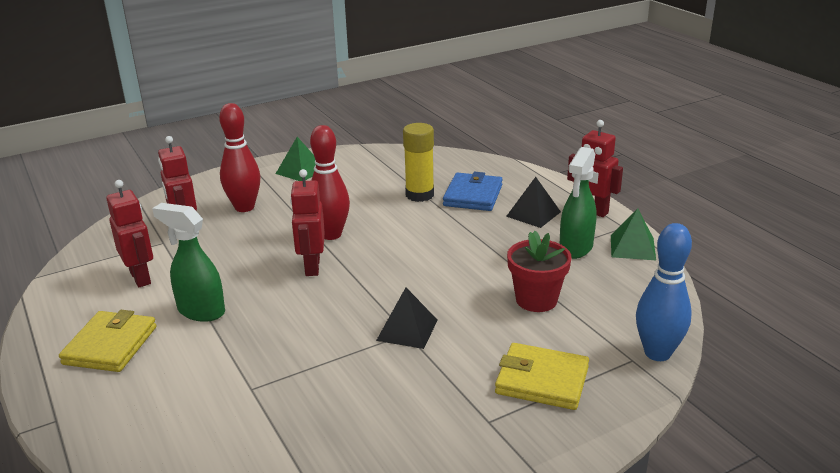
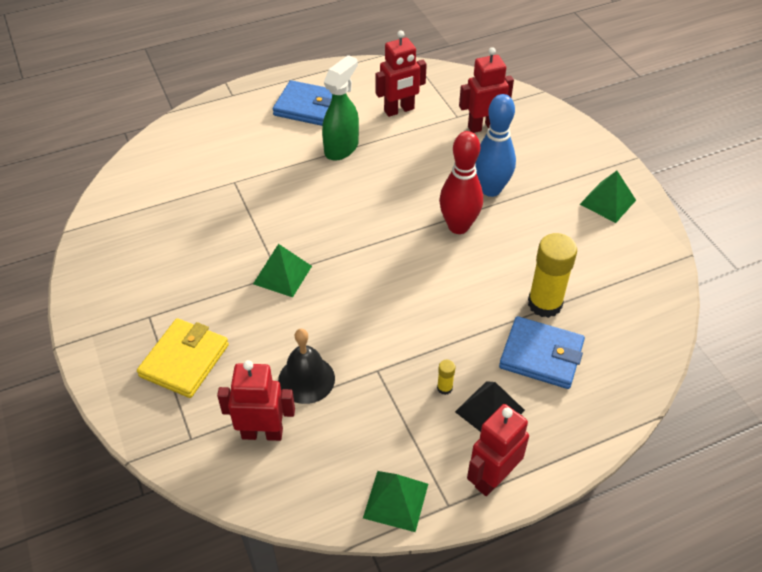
camera: 95 degrees right, 20 degrees up
yellow wallet [59,310,156,372] -> blue wallet [273,80,332,126]
red bowling pin [219,103,260,212] -> none
red robot [290,169,325,276] -> red robot moved to [217,360,295,441]
black pyramid [376,288,438,349] -> green pyramid [253,244,312,297]
red flower pot [507,231,572,312] -> black bell [278,329,335,404]
green spray bottle [560,147,597,259] -> none
blue bowling pin [636,223,692,361] -> blue bowling pin moved to [475,94,516,197]
none -> yellow glue stick [437,360,455,395]

